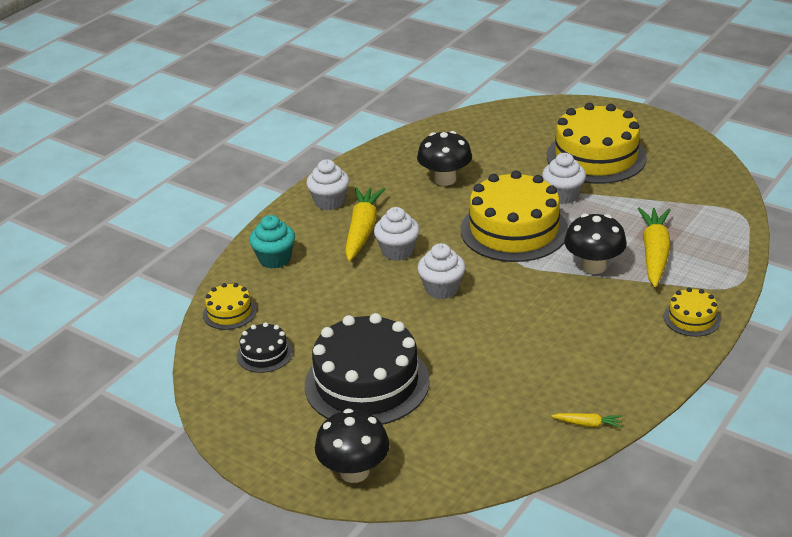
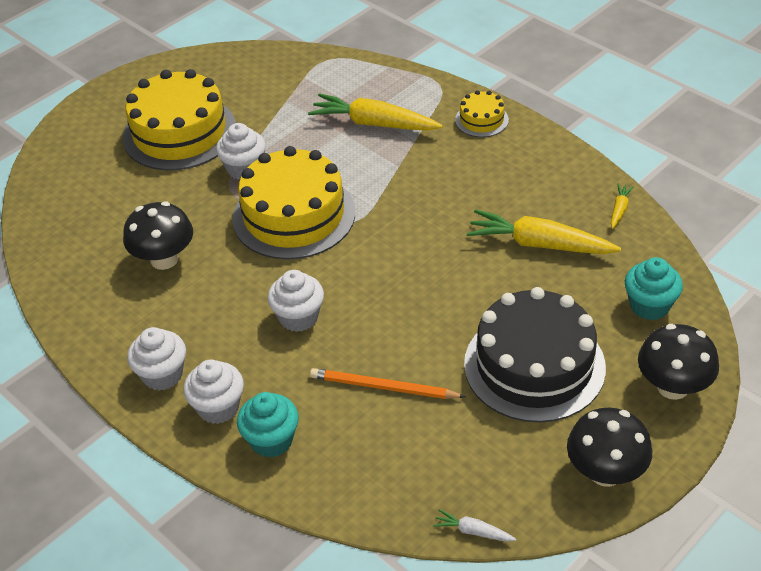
camera: 80 degrees left, 10 degrees up
yellow cake [203,283,257,330] -> none
black cake [237,322,293,373] -> none
yellow carrot [345,187,385,261] -> yellow carrot moved to [466,209,621,254]
white cupcake [417,243,466,299] -> white cupcake moved to [183,359,244,424]
black mushroom [564,214,627,274] -> black mushroom moved to [567,408,652,487]
none -> orange pencil [310,368,465,399]
none -> white carrot [433,509,516,542]
none -> turquoise cupcake [625,257,683,320]

